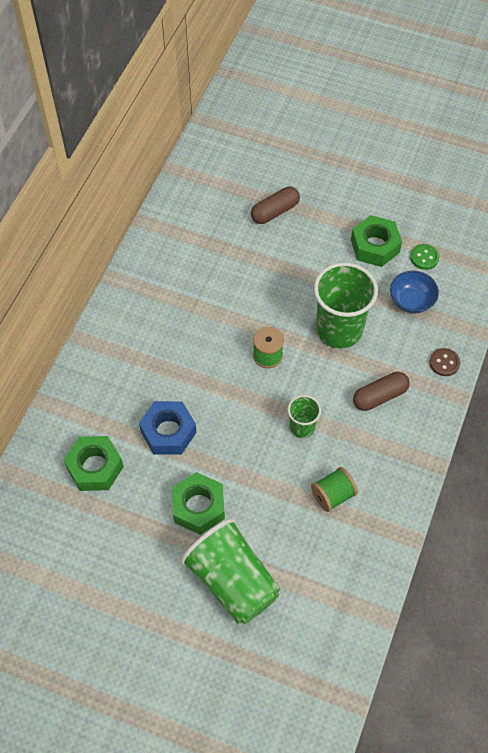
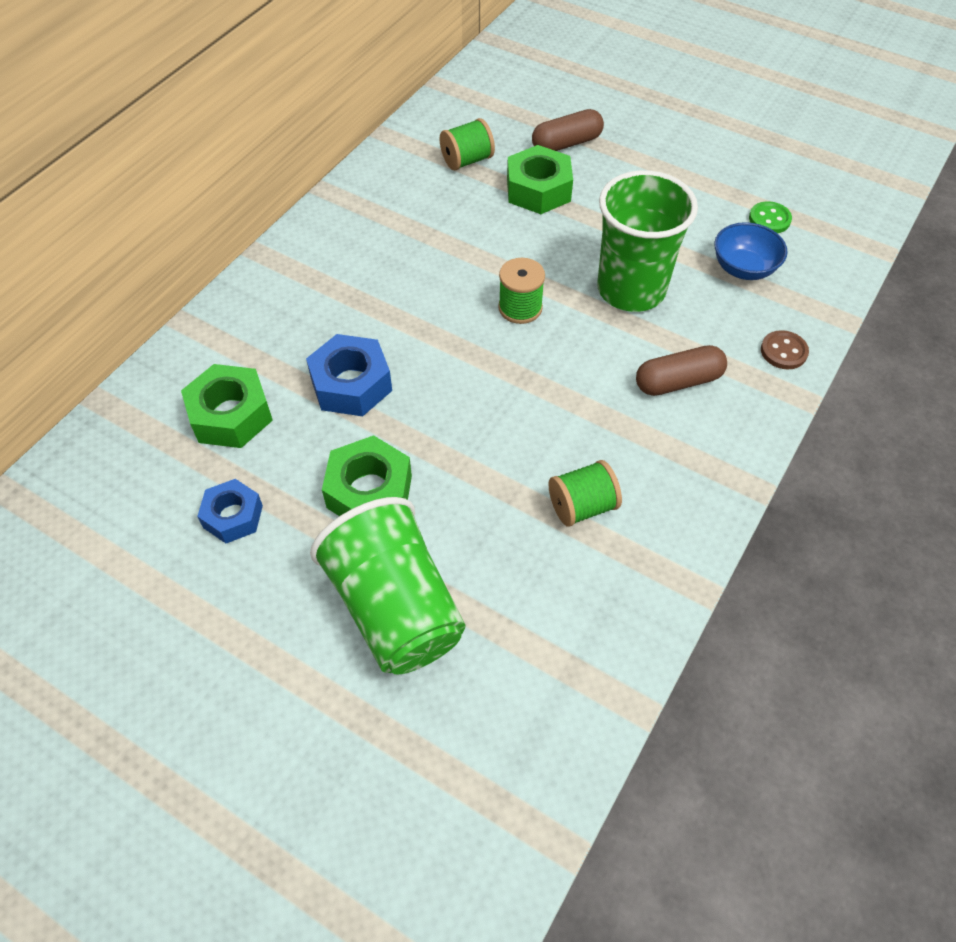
camera: 10 degrees right, 5 degrees down
green cup [288,395,321,438] -> none
green nut [351,215,402,267] -> green nut moved to [507,145,573,214]
none -> blue nut [197,479,263,543]
none -> green spool [440,118,495,170]

